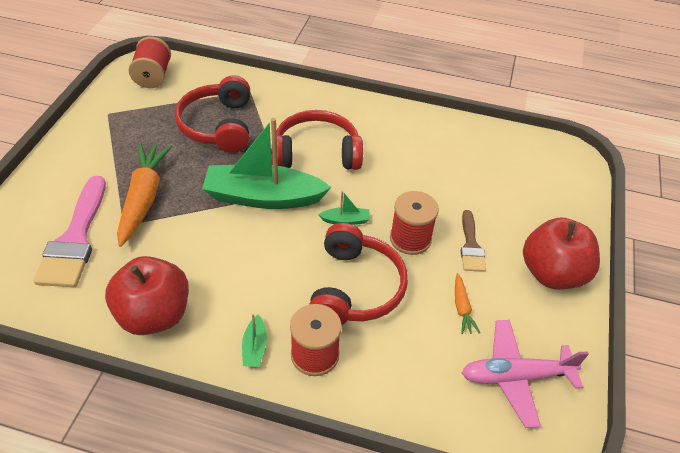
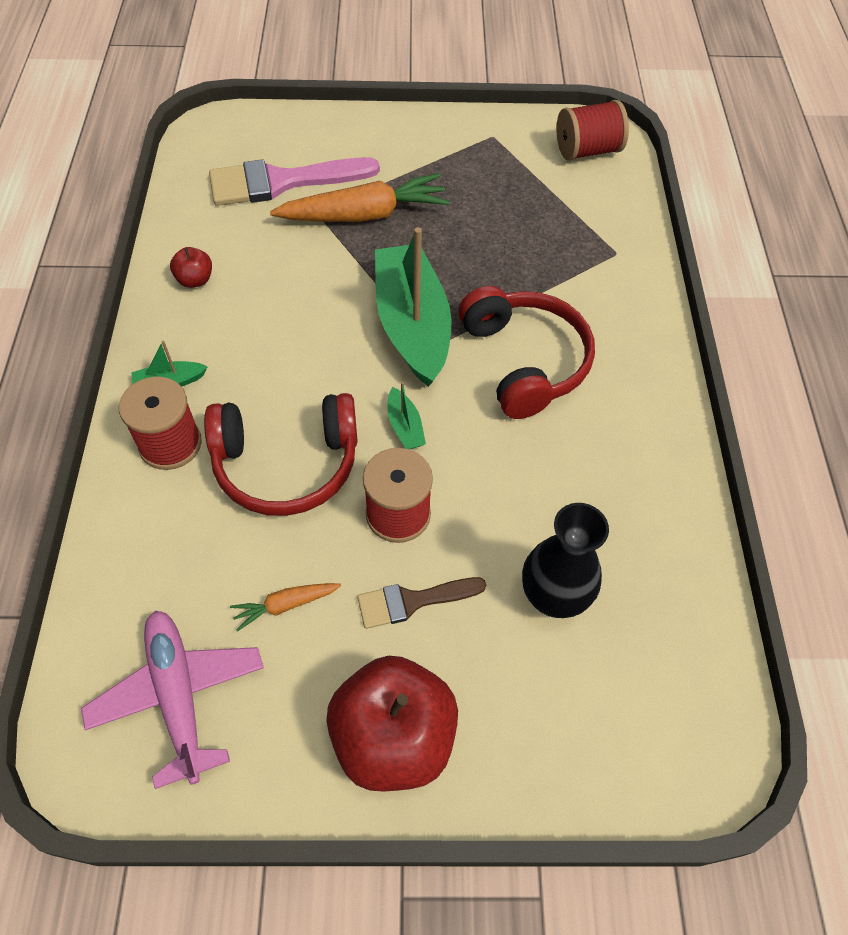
camera: 75 degrees right, 10 degrees up
red apple [105,256,189,335] -> red apple [170,247,212,288], size x0.44
red headphones [175,75,250,153] -> none
none -> black vase [522,503,609,618]

